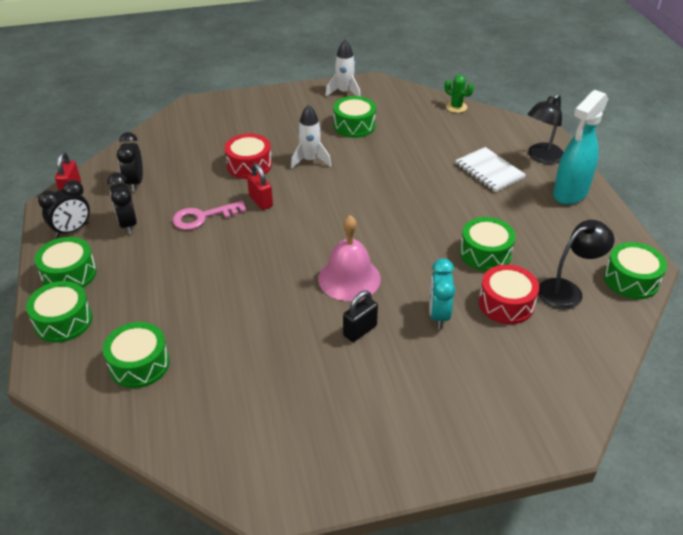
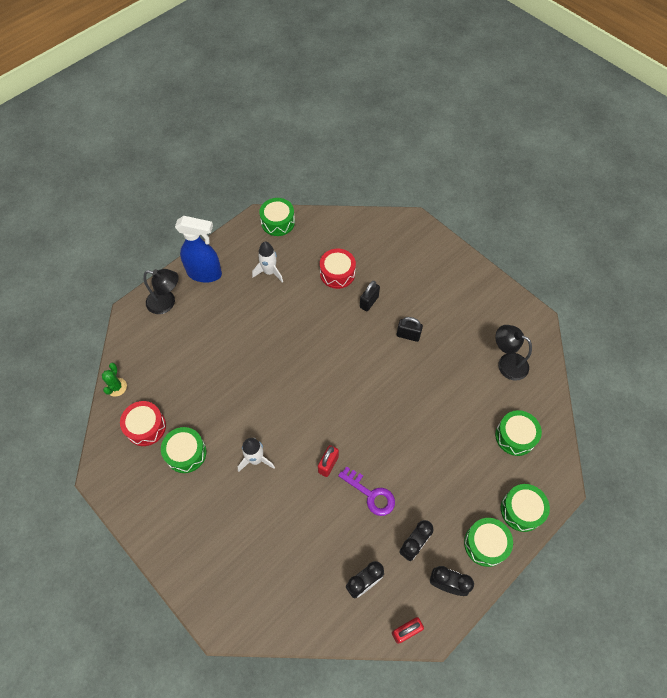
camera: 120 degrees left, 20 degrees up
pink key [172,201,246,230] -> purple key [338,466,395,516]
red drum [225,133,272,179] -> red drum moved to [120,401,166,446]
pink bell [318,215,381,301] -> none
white rocket [325,40,360,96] -> white rocket moved to [252,242,283,283]
turquoise clock [429,258,455,329] -> black padlock [360,281,380,311]
white notebook [455,147,526,192] -> none
green drum [460,217,516,271] -> none
black lamp [538,220,614,310] -> black lamp moved to [495,325,532,381]
turquoise spray bottle [553,90,608,205] -> blue spray bottle [175,216,222,283]

